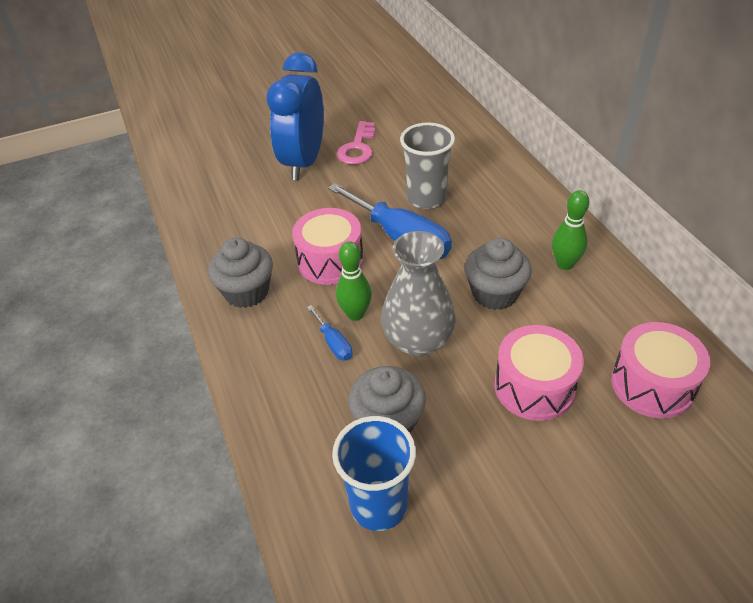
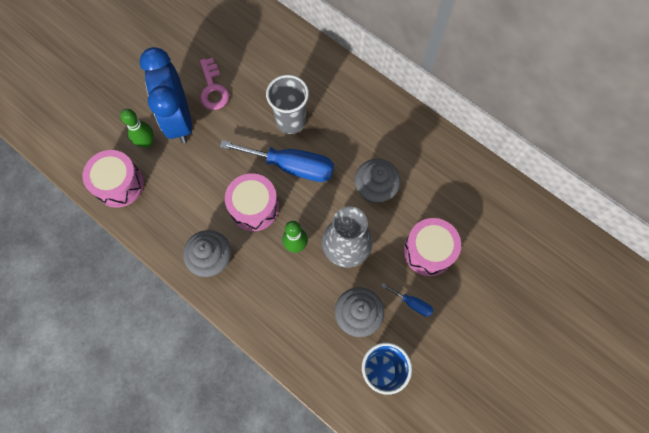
camera: 30 degrees left, 25 degrees up
blue screwdriver [307,305,352,361] -> blue screwdriver moved to [381,283,433,317]
green bowling pin [552,190,589,270] -> green bowling pin moved to [120,109,154,148]
pink drum [611,322,710,418] -> pink drum moved to [82,150,144,208]

